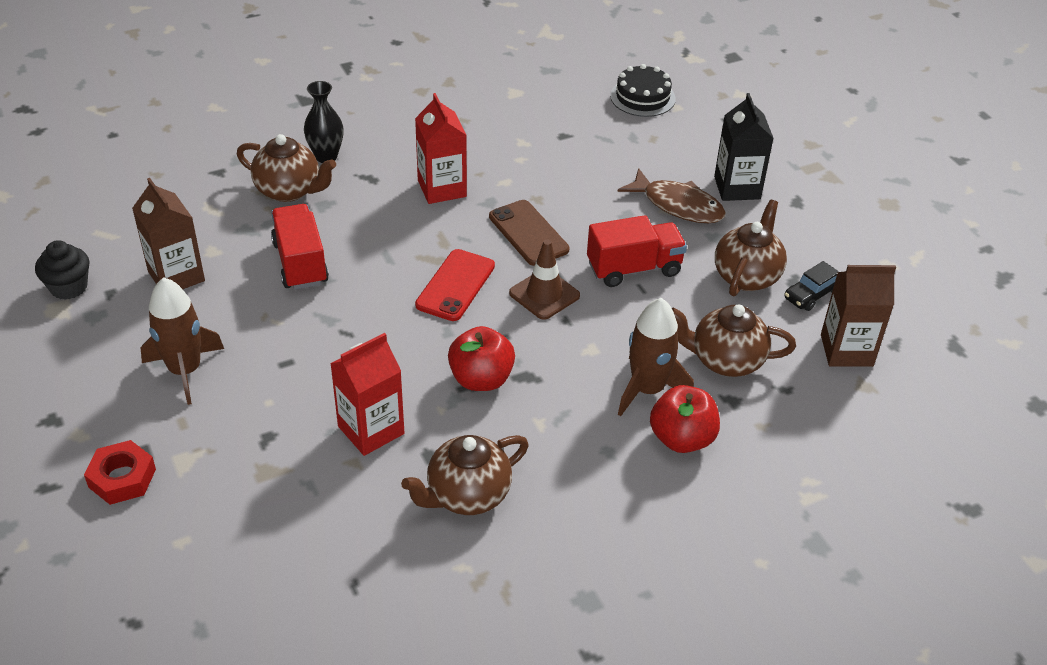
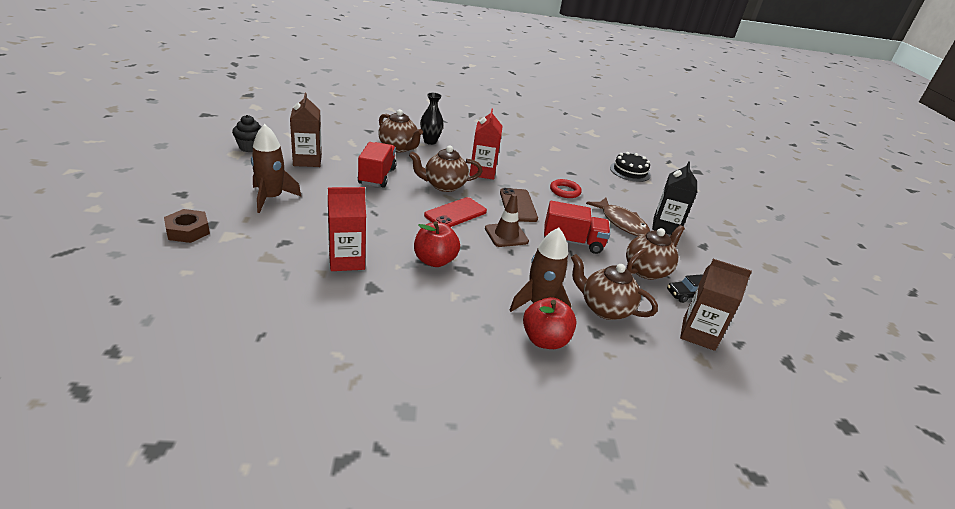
camera: 20 degrees right, 10 degrees down
red nut [84,440,156,505] -> brown nut [164,209,210,243]
brown teapot [401,435,529,515] -> brown teapot moved to [409,145,482,192]
none -> red ring [550,179,582,198]

